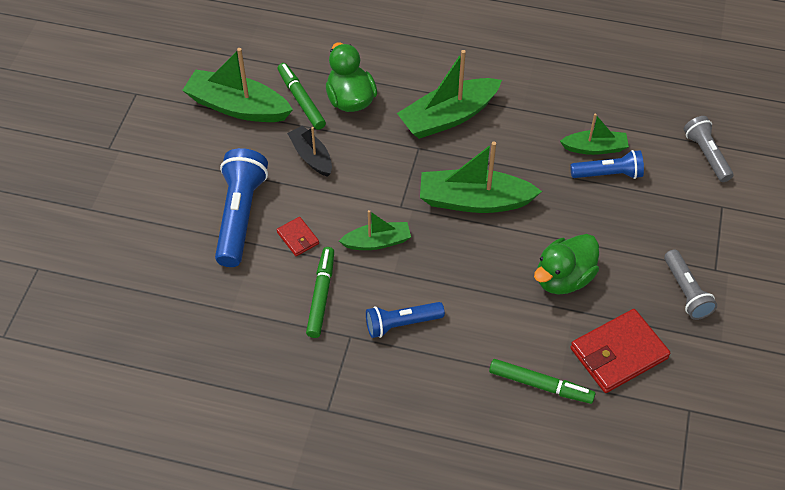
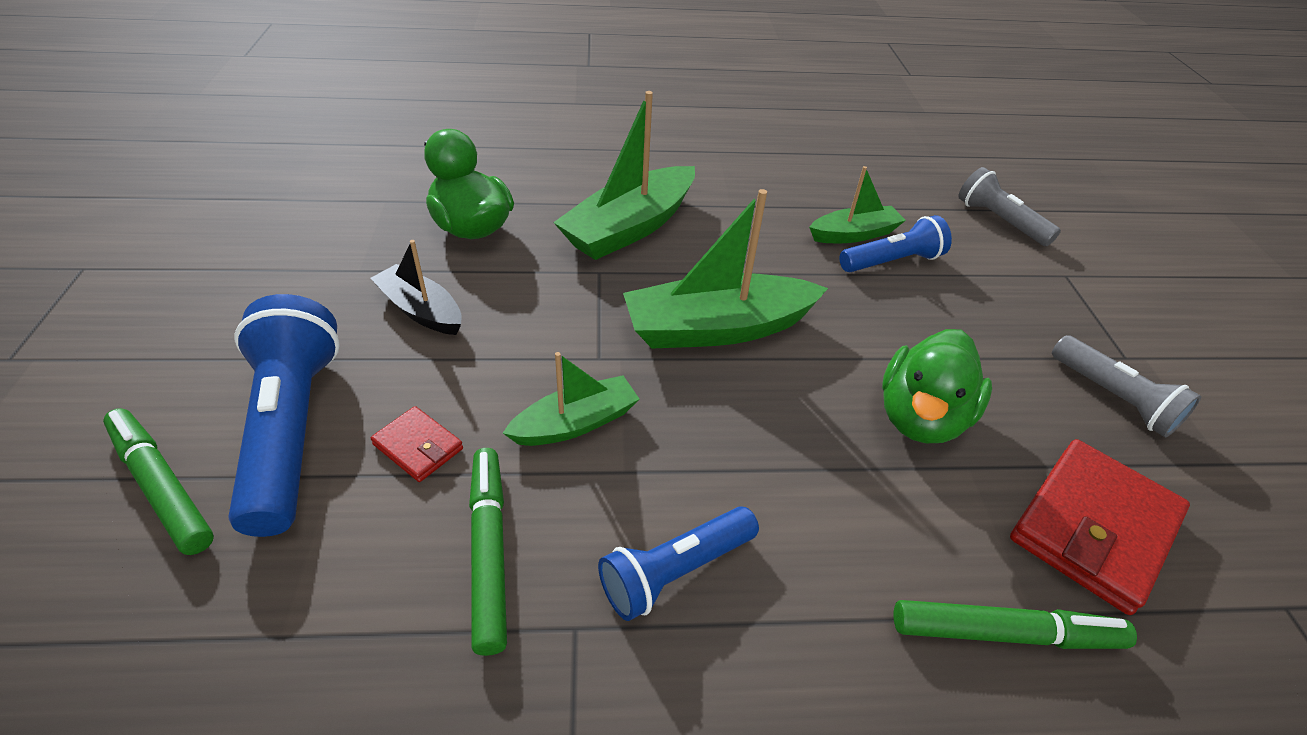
camera: 20 degrees left, 10 degrees down
green boat [182,48,293,122] -> none
green marker [278,63,326,130] -> green marker moved to [103,408,214,555]

